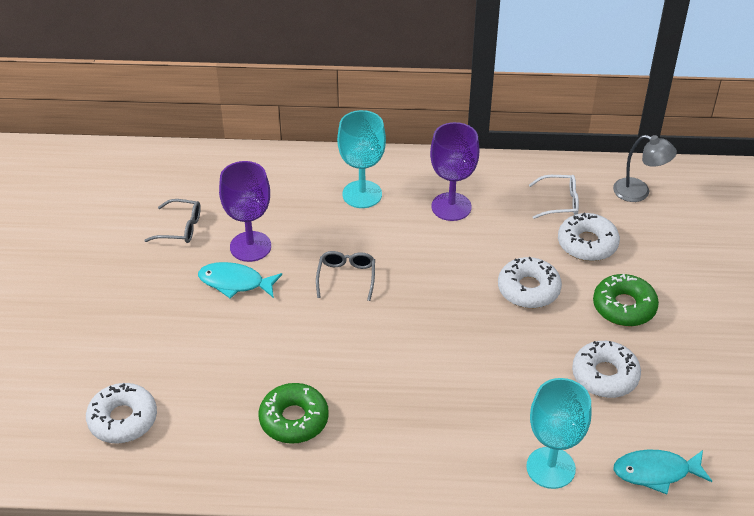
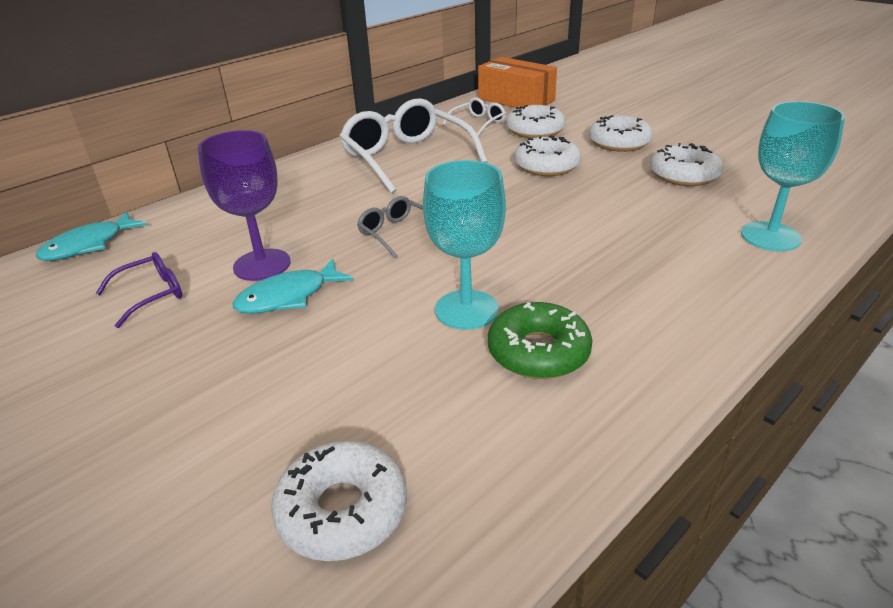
camera: 45 degrees left, 10 degrees down
grey glasses [144,199,201,243] -> purple glasses [96,252,182,328]
turquoise goblet [337,110,386,208] -> turquoise goblet moved to [423,160,506,330]
purple goblet [430,122,480,221] -> white glasses [340,98,487,194]
green donut [593,274,659,326] -> white donut [589,115,653,152]
grey lamp [613,135,677,202] -> orange box [478,57,557,108]
turquoise fish [613,450,712,494] -> turquoise fish moved to [36,212,147,261]

